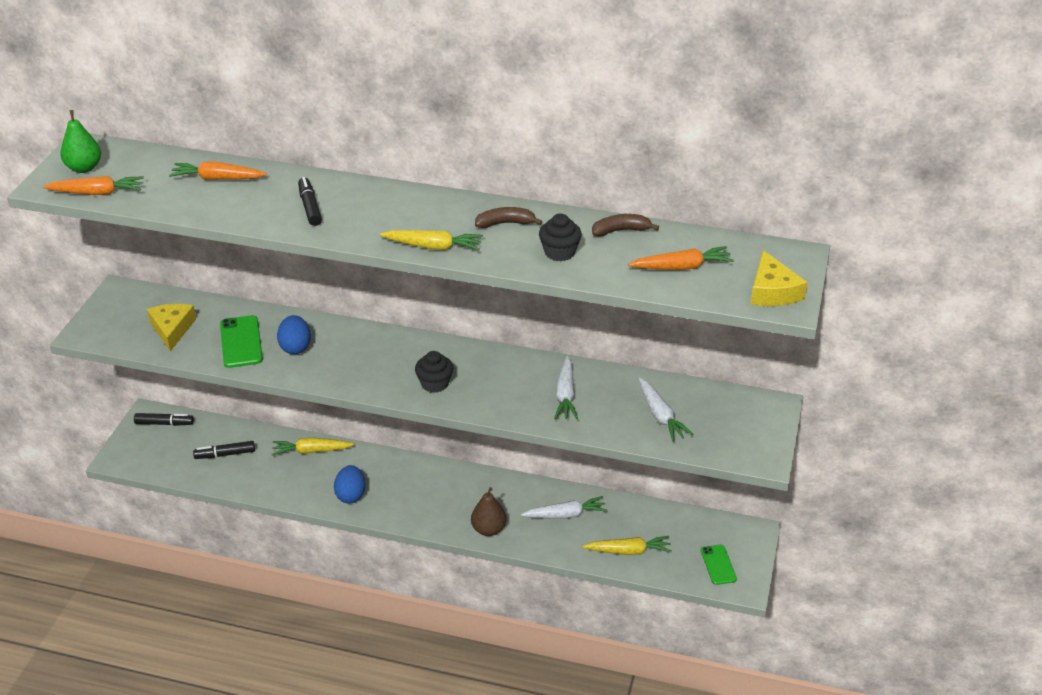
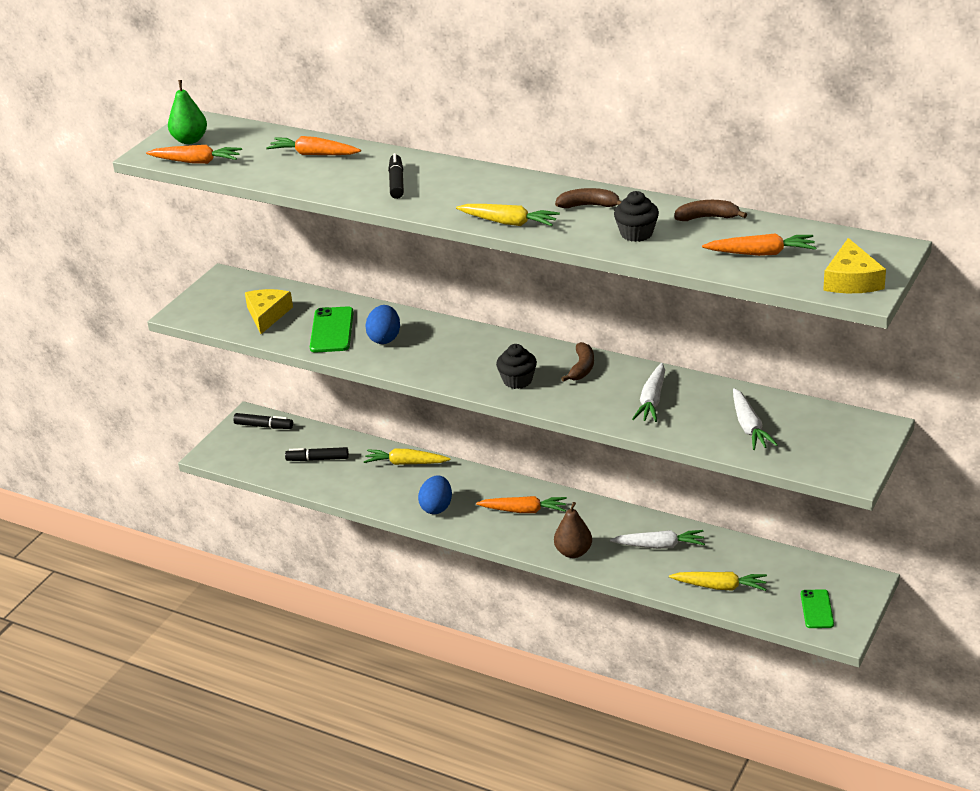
camera: 15 degrees right, 5 degrees down
none -> orange carrot [476,496,567,513]
none -> brown banana [561,342,594,382]

